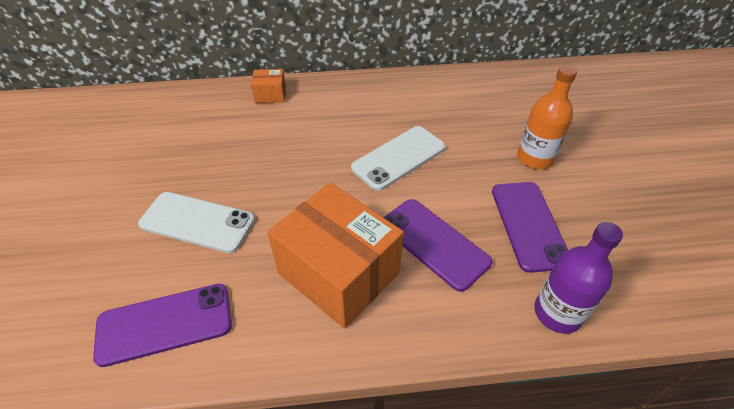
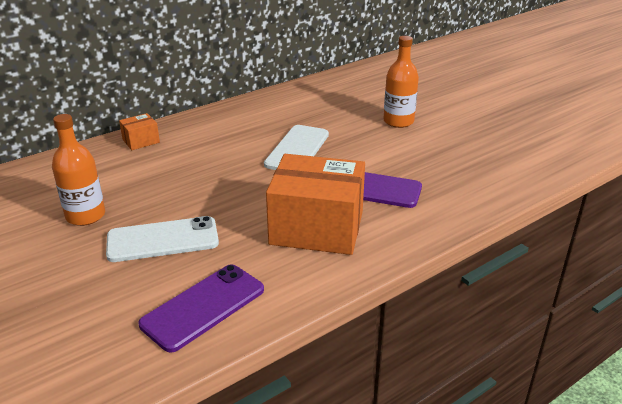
camera: 30 degrees left, 15 degrees down
purple phone [492,182,568,273] -> none
purple bottle [534,222,623,334] -> none
none -> orange bottle [52,114,105,226]

